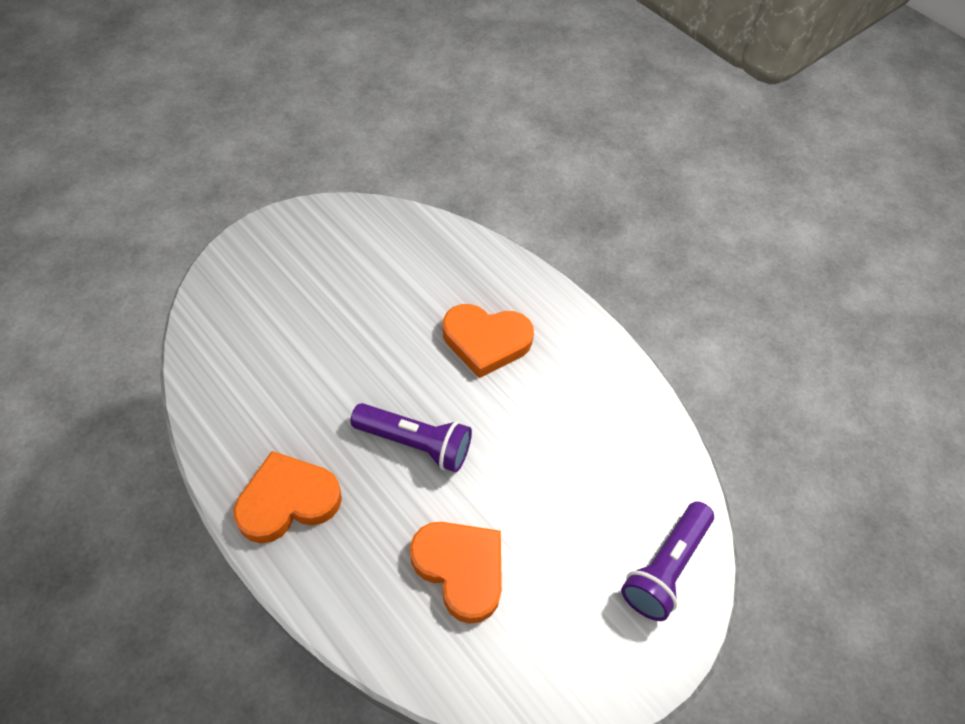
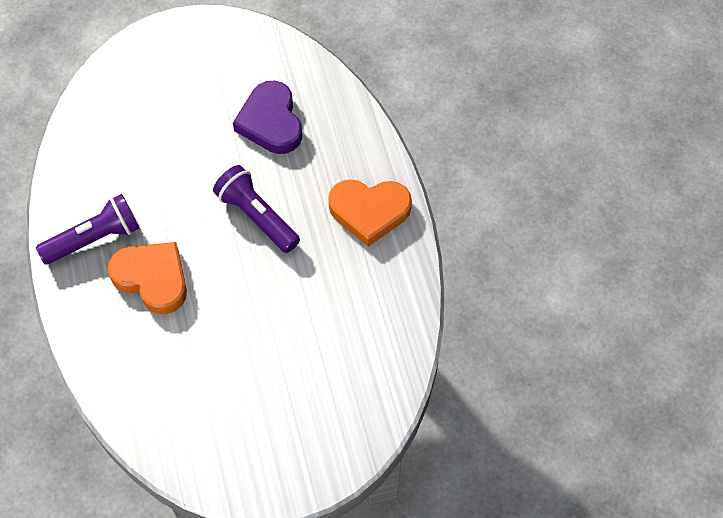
camera: 150 degrees left, 5 degrees up
orange heart [410,522,502,624] -> purple heart [233,80,302,154]
purple flashlight [621,501,714,621] -> purple flashlight moved to [36,194,140,265]

